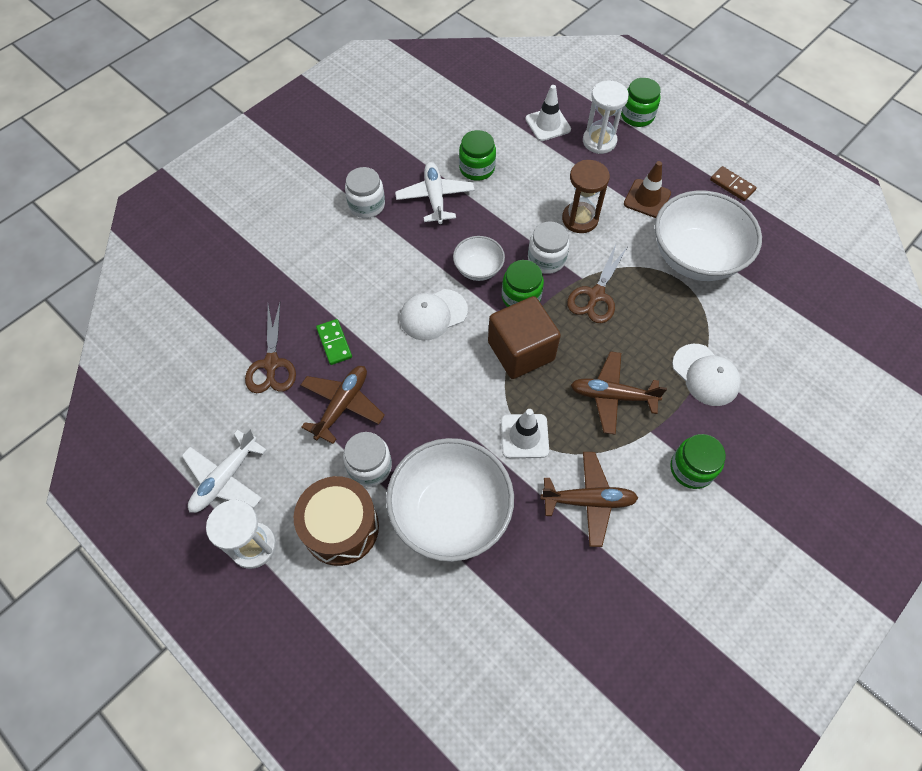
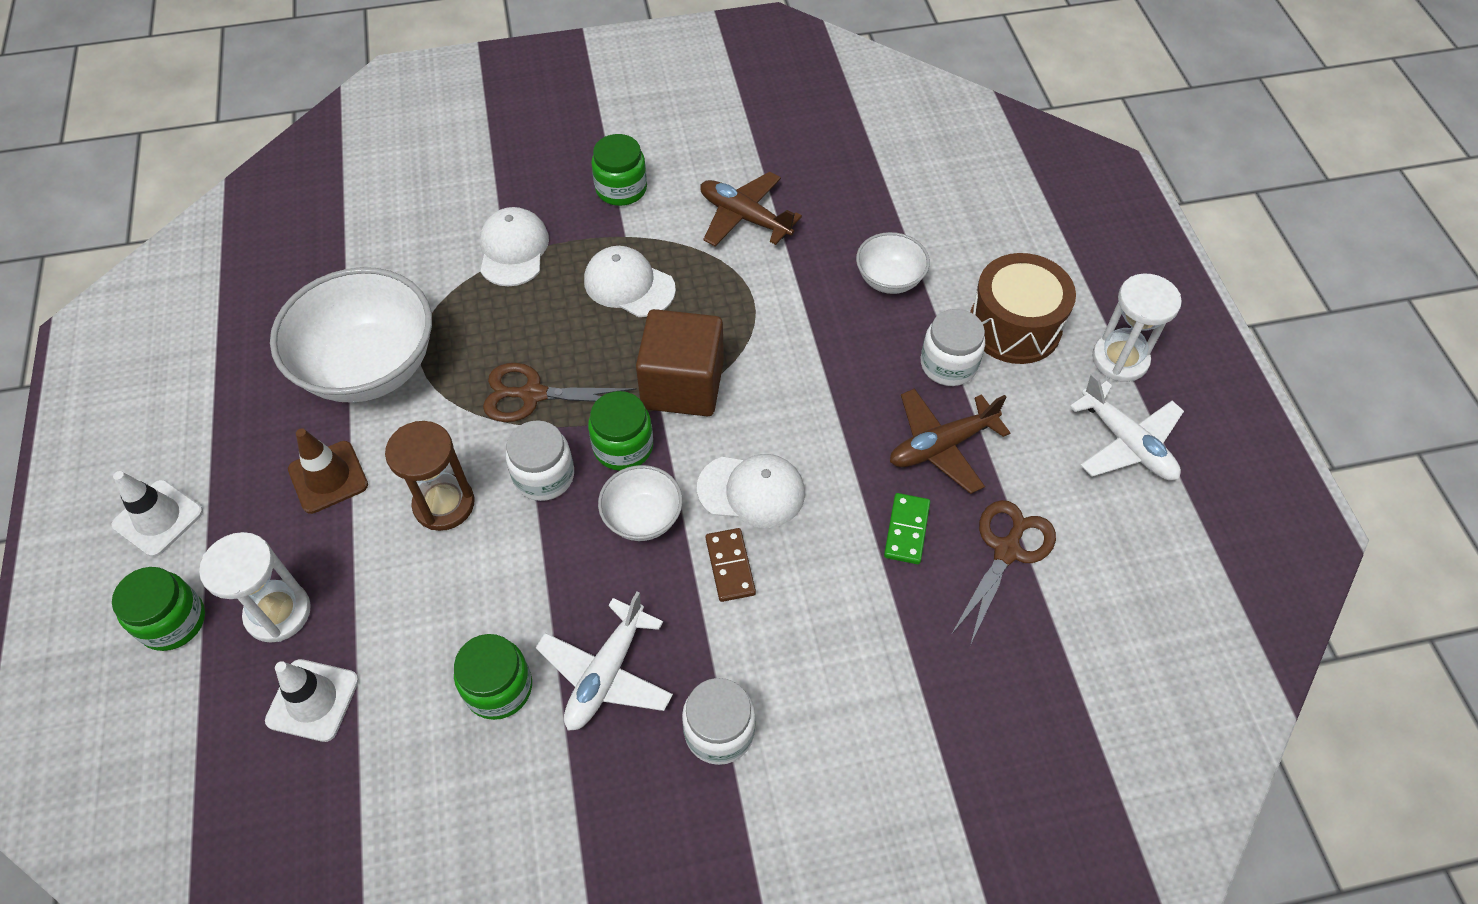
camera: 145 degrees left, 5 degrees down
white plane [182,428,267,513] -> white plane turned 75 degrees clockwise [1069,373,1184,481]
white bowl [386,438,514,562] -> white bowl [856,232,930,294], size x0.50
white traffic cone [501,409,549,458] -> white traffic cone moved to [112,471,203,557]
brown scissors [567,242,628,323] -> brown scissors turned 150 degrees counterclockwise [483,363,637,422]
brown plane [571,351,667,435] -> white cap [584,246,676,317]
brown domino [710,166,757,201] -> brown domino moved to [706,528,756,602]

